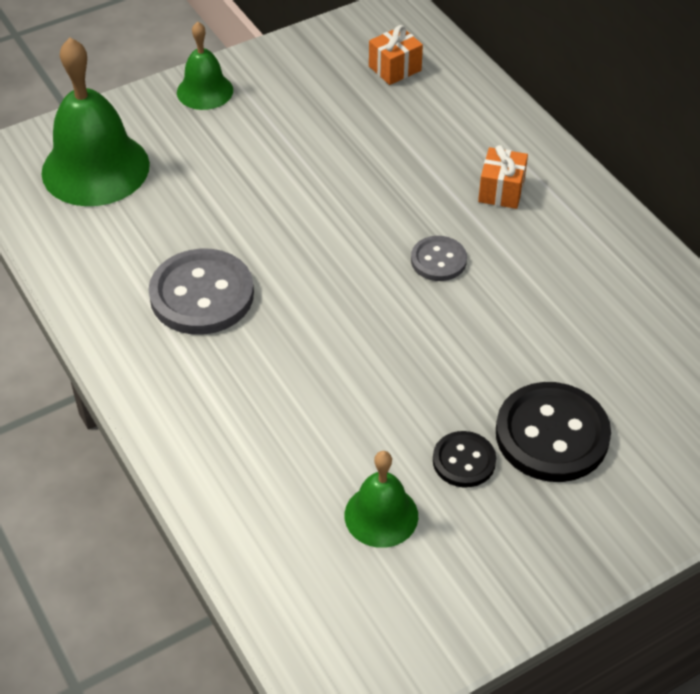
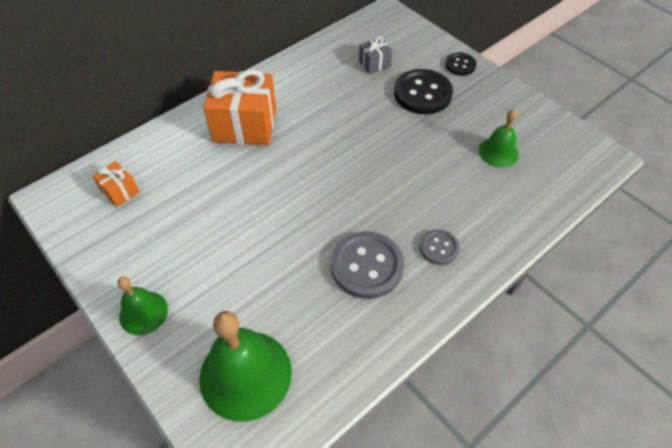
camera: 100 degrees left, 5 degrees up
grey button [411,236,467,281] -> grey button moved to [420,229,459,265]
black button [433,431,496,488] -> black button moved to [445,53,477,76]
orange gift [478,145,528,209] -> orange gift [203,69,276,145], size x2.08
none -> grey gift [359,36,392,74]

